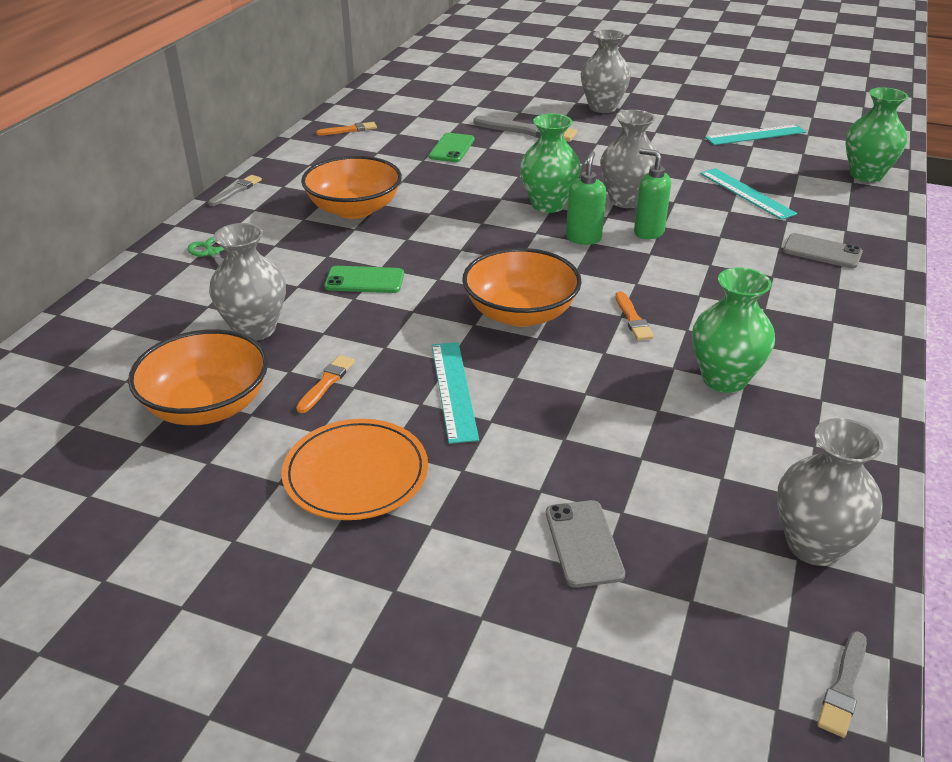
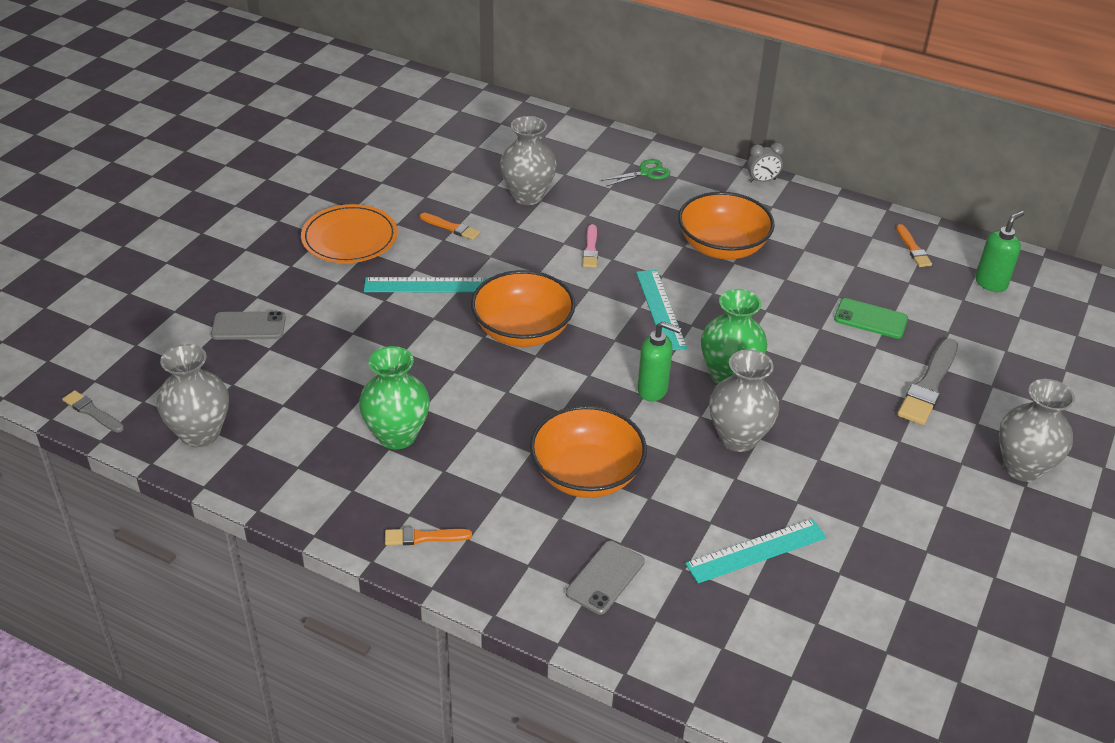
camera: 95 degrees right, 5 degrees up
orange bowl [128,329,268,425] -> orange bowl moved to [530,405,647,498]
grey brush [208,175,262,206] -> grey clock [747,142,784,182]
green phone [325,266,404,293] -> pink brush [582,224,598,268]
orange brush [615,291,654,340] -> orange brush moved to [385,527,472,545]
green soap dispenser [634,148,671,239] -> green soap dispenser moved to [975,211,1024,292]
turquoise ruler [705,125,806,145] -> turquoise ruler moved to [636,270,687,350]
green vase [846,87,908,182] -> none

